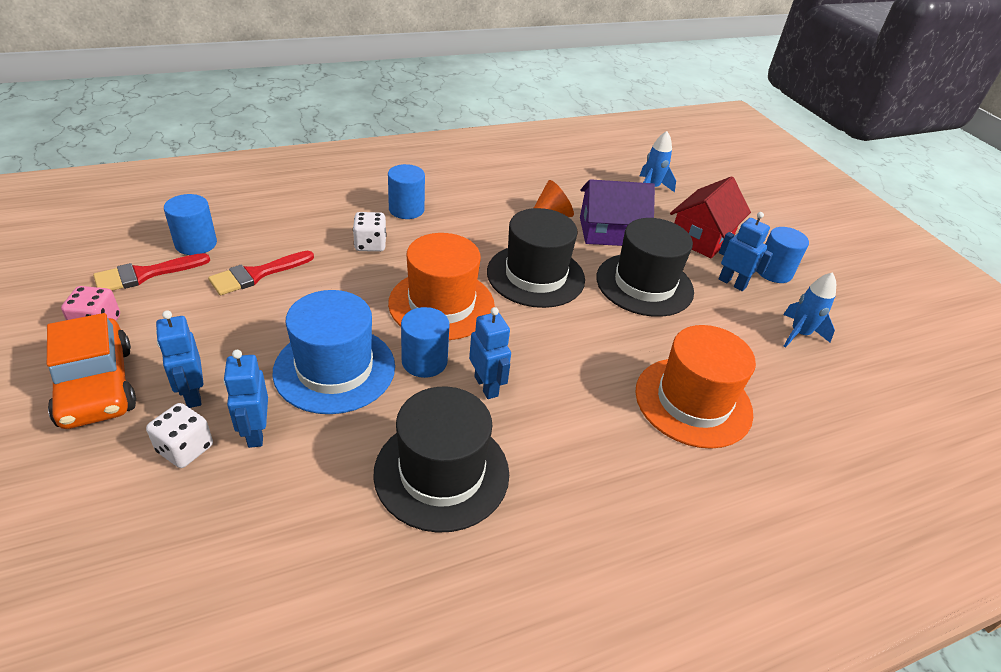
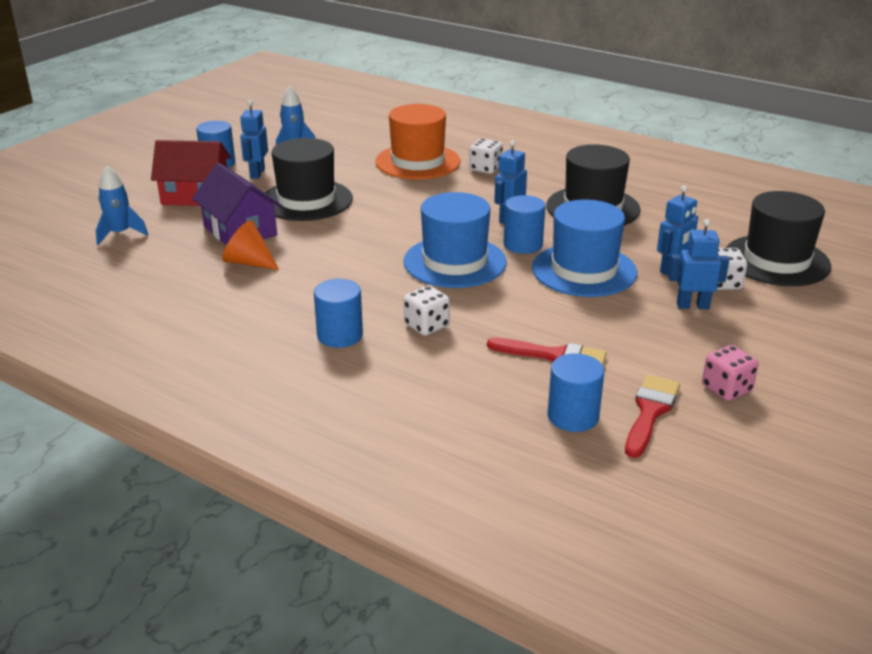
camera: 120 degrees left, 10 degrees down
orange car [47,313,136,429] -> none
red brush [93,253,210,291] -> red brush turned 90 degrees counterclockwise [625,375,680,458]
blue robot [156,310,203,408] -> blue robot turned 120 degrees counterclockwise [668,219,730,309]
orange hat [388,233,495,340] -> blue hat [403,192,507,288]
black hat [487,208,585,308] -> black hat moved to [726,191,831,286]
none -> white dice [469,138,503,174]

